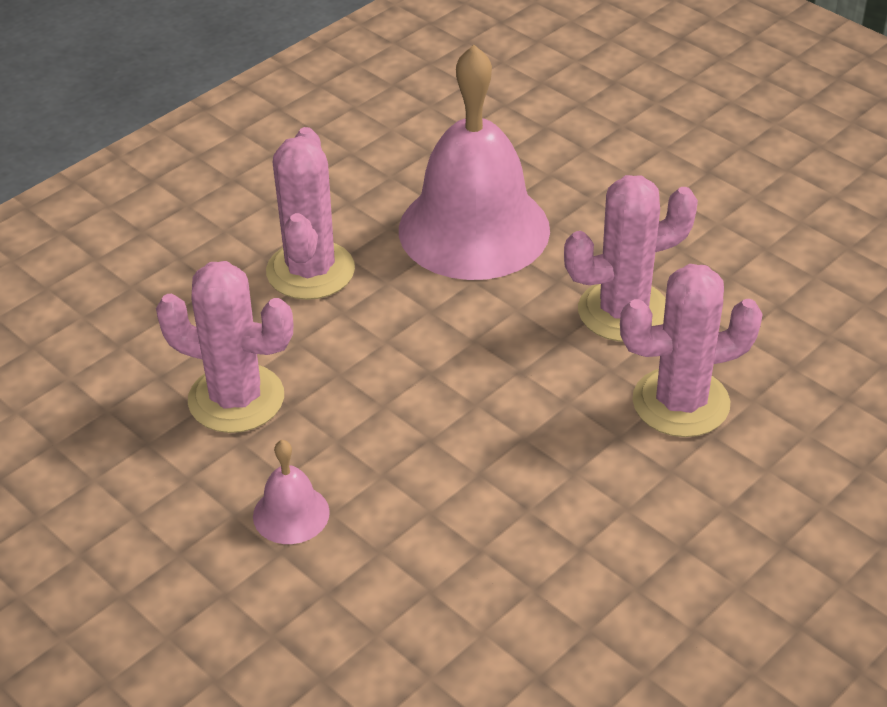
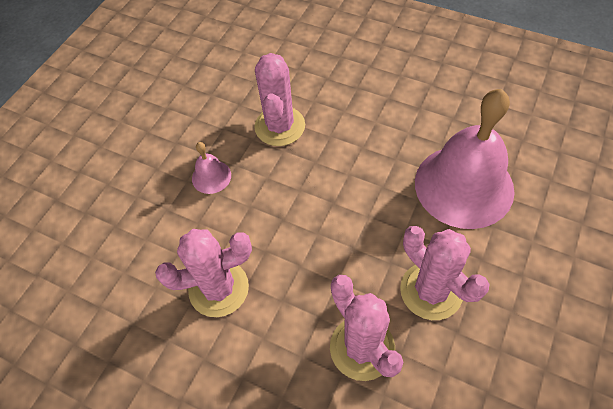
camera: 75 degrees right, 15 degrees up
pink cactus [266,127,355,300] -> pink cactus moved to [155,229,252,317]

